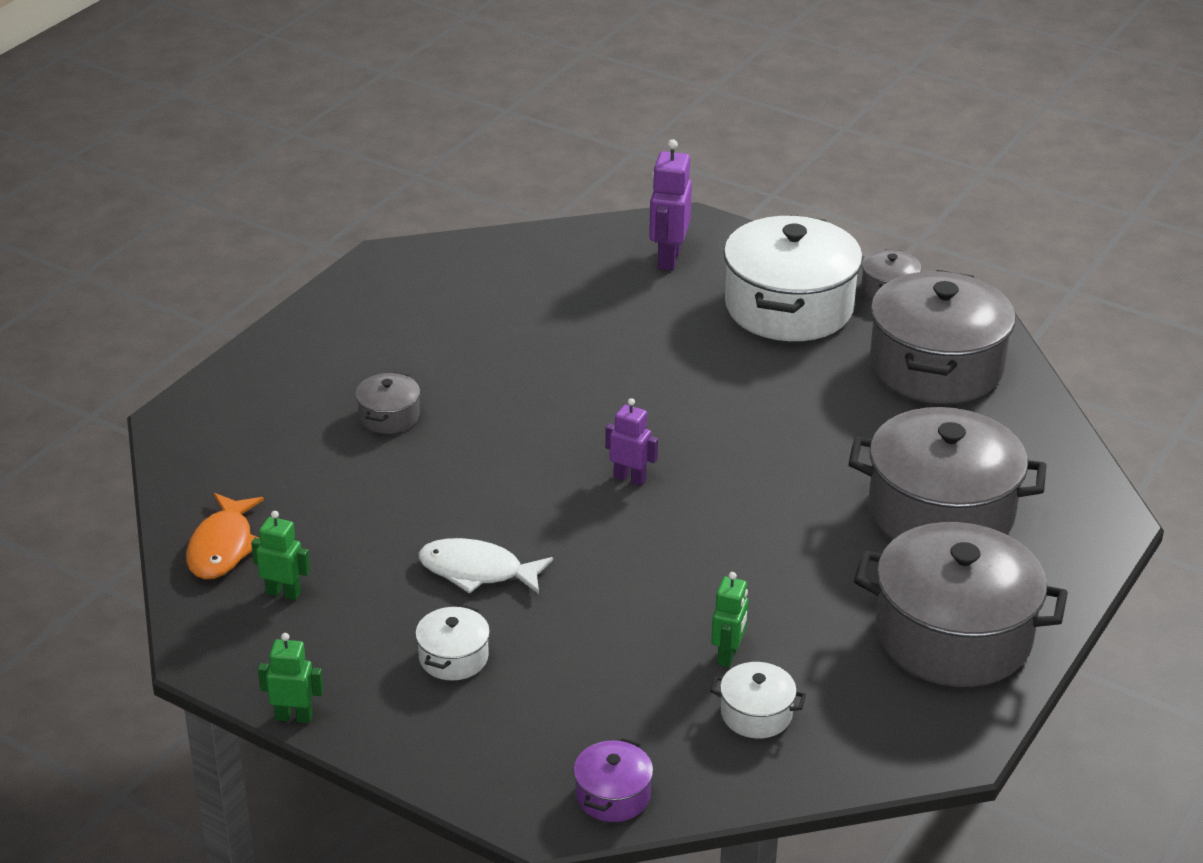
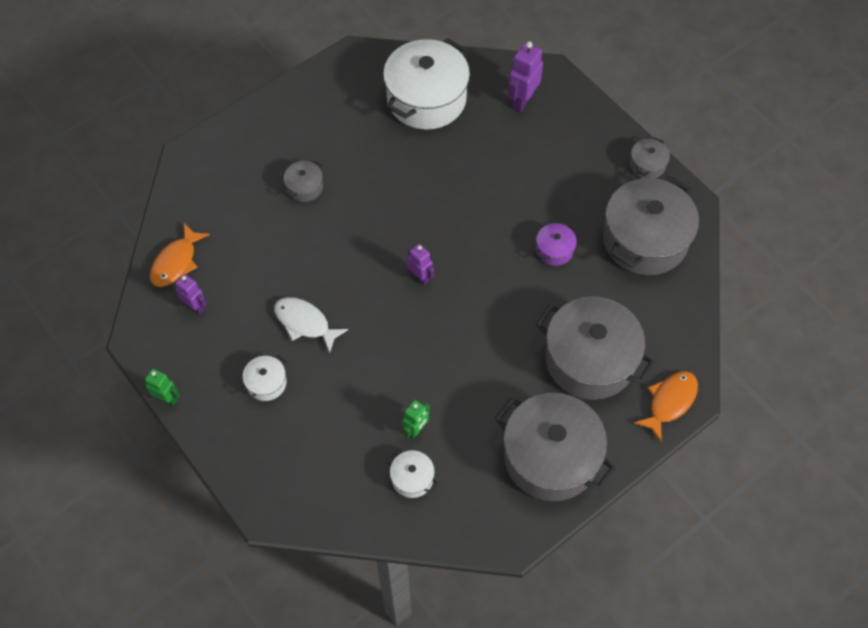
camera: 20 degrees right, 25 degrees up
green robot [251,511,310,600] -> purple robot [175,274,207,314]
purple pot [573,738,653,822] -> purple pot moved to [536,223,577,266]
white pot [724,215,863,341] -> white pot moved to [383,38,470,130]
none -> orange fish [634,371,698,442]

